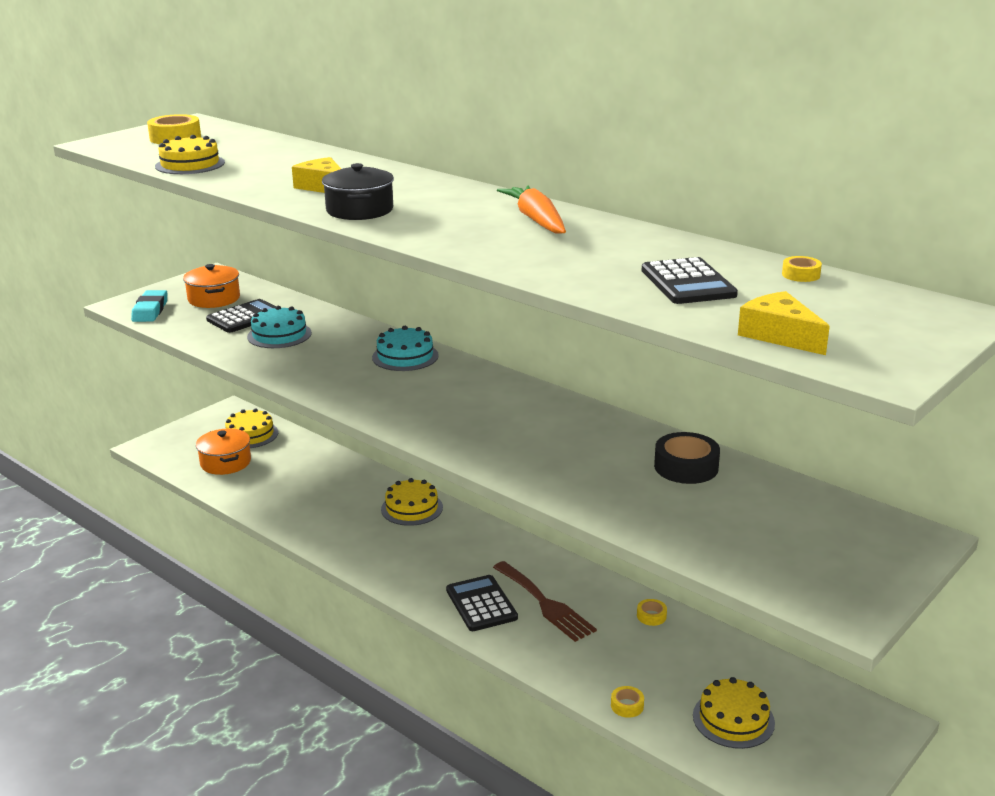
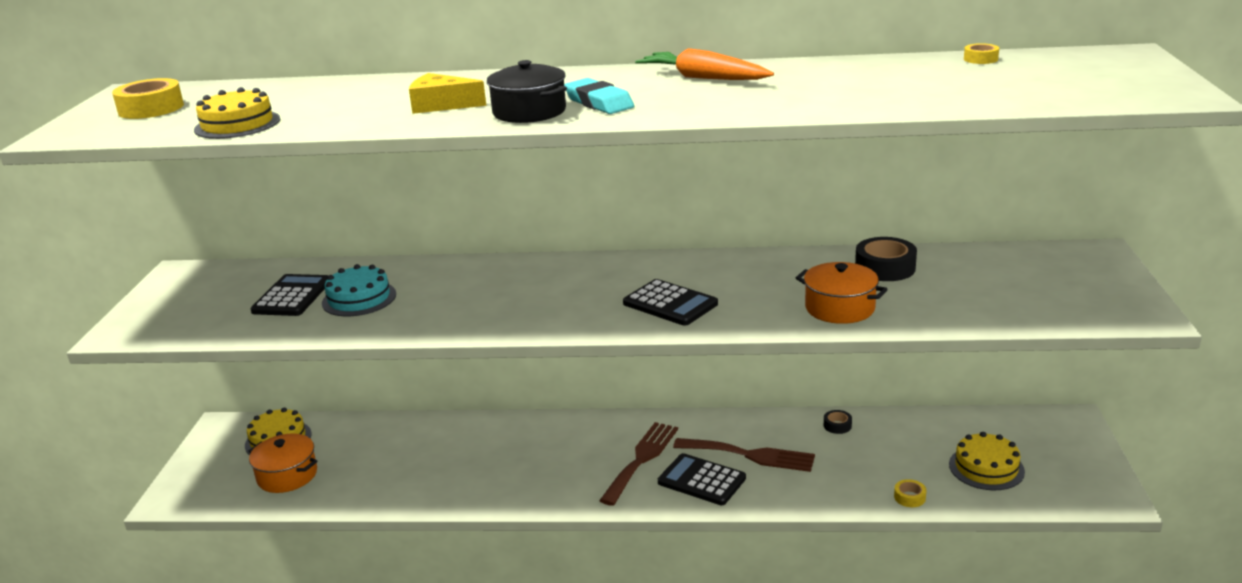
camera: 35 degrees left, 0 degrees up
turquoise eraser [131,290,167,322] -> turquoise eraser moved to [564,78,634,114]
orange pot [183,264,240,308] -> orange pot moved to [796,262,888,324]
turquoise cake [372,326,439,371] -> none
yellow cake [381,478,443,526] -> none
yellow tape [637,599,667,626] -> black tape [824,410,852,434]
black calculator [642,257,738,304] -> black calculator moved to [623,279,718,326]
yellow cheese [738,291,830,355] -> none
none -> brown fork [599,422,678,506]

